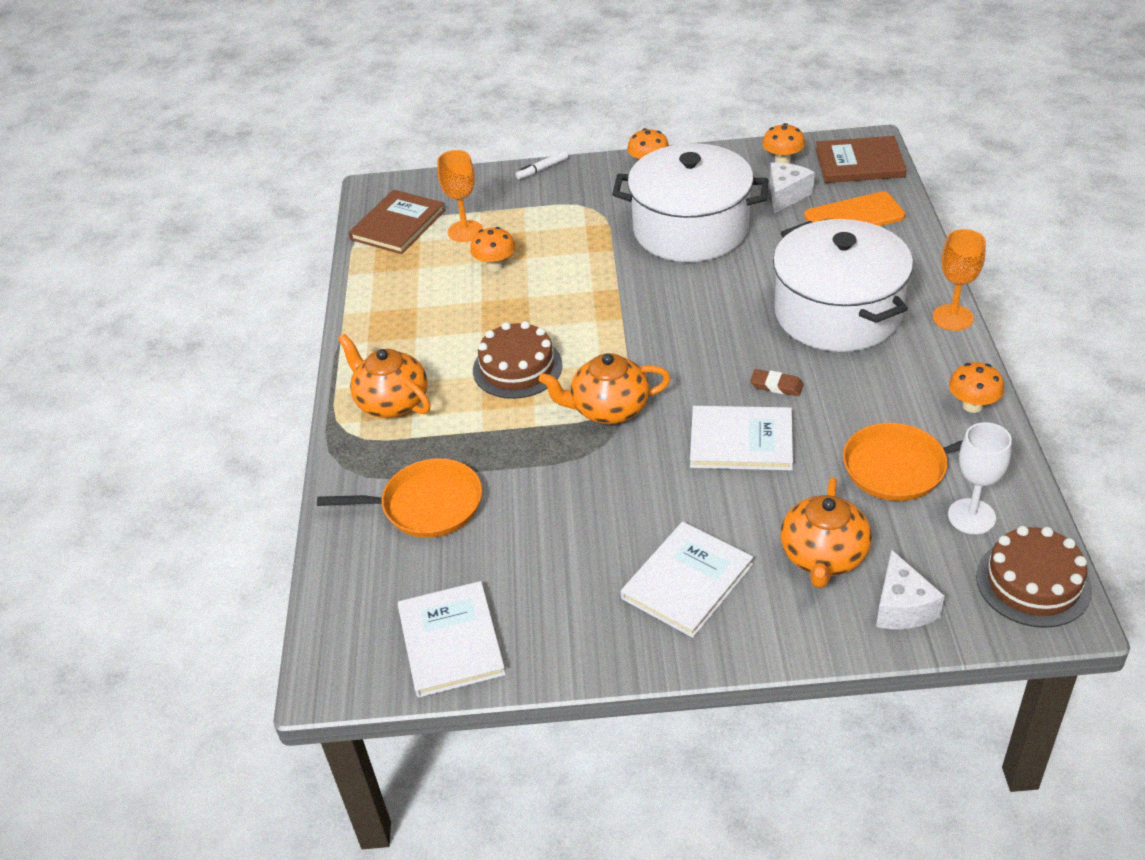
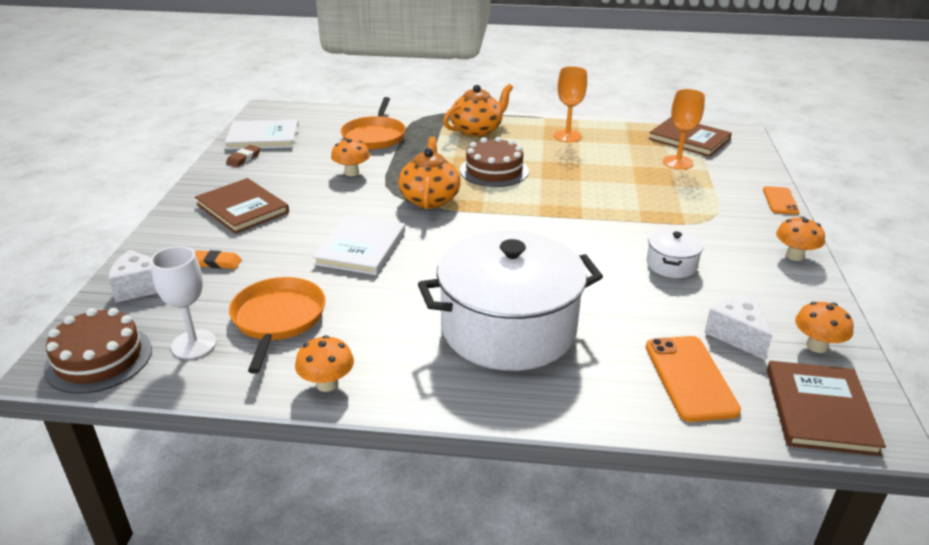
camera: 95 degrees right, 10 degrees down
orange mushroom [470,227,515,271] -> orange mushroom moved to [331,139,370,176]
white marker [515,151,568,180] -> orange phone [763,186,799,214]
white pot [612,143,769,262] -> white pot [646,228,704,278], size x0.42
white book [621,522,753,638] -> brown book [195,178,289,234]
brown eraser [750,369,804,396] -> brown eraser moved to [226,145,261,167]
white cheese [770,163,815,214] -> white cheese turned 150 degrees counterclockwise [704,296,772,360]
orange teapot [781,477,872,588] -> orange eraser [195,250,242,269]
orange goblet [932,229,986,331] -> orange goblet moved to [554,66,587,142]

